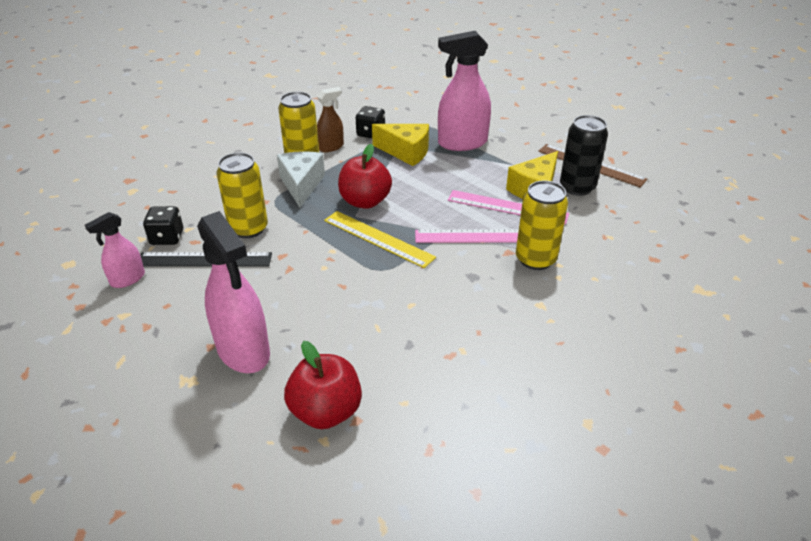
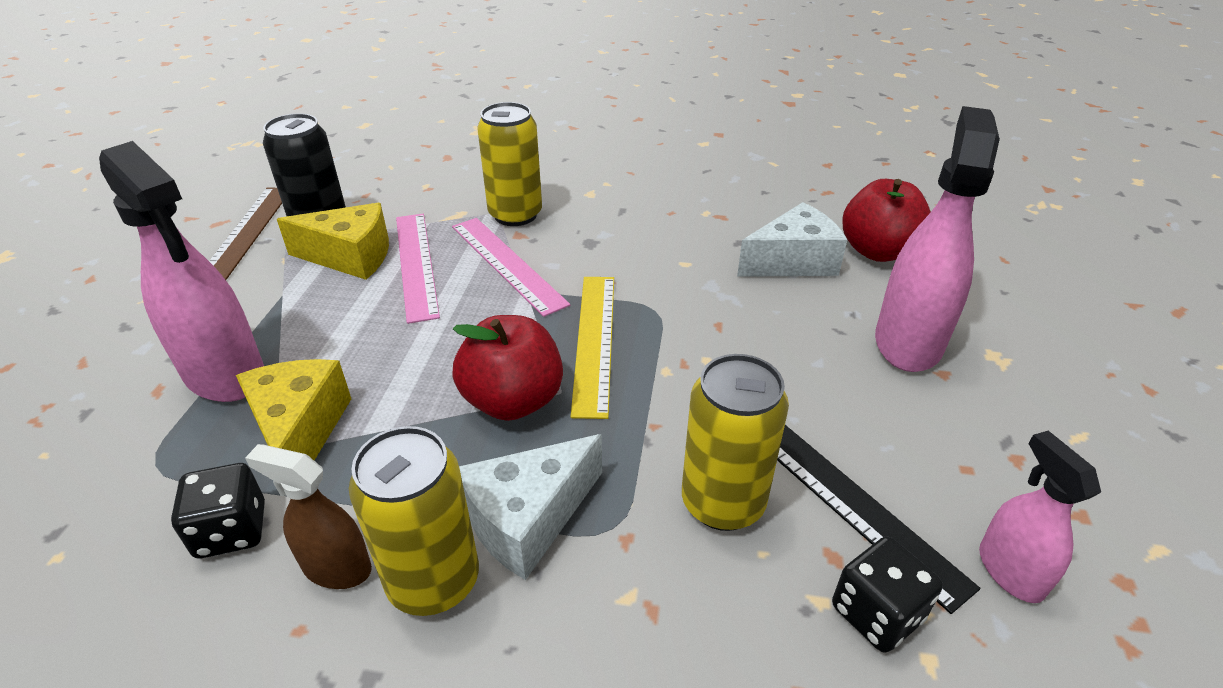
camera: 125 degrees left, 0 degrees up
pink spray bottle [85,212,145,288] -> pink spray bottle turned 120 degrees counterclockwise [979,431,1101,603]
none -> white cheese [737,202,847,277]

